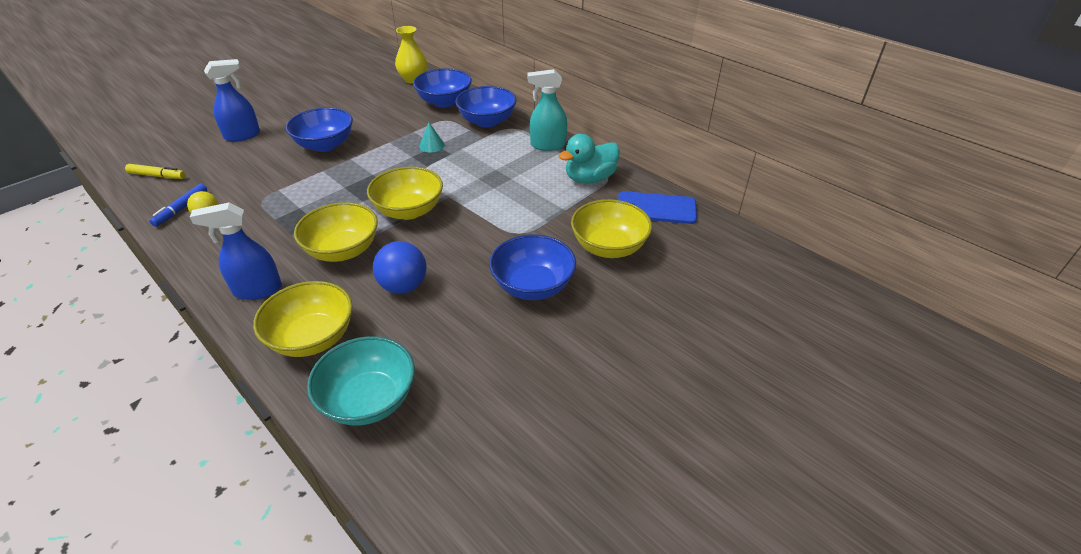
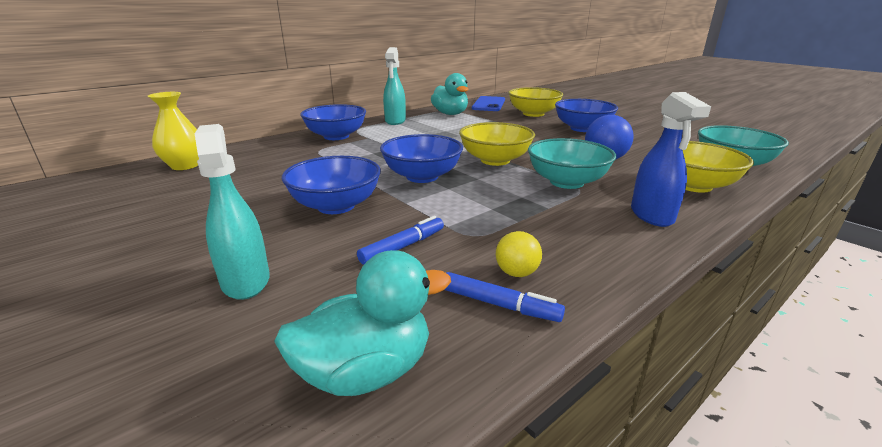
camera: 85 degrees left, 15 degrees down
yellow marker [125,164,185,179] -> turquoise duck [274,250,451,396]
blue spray bottle [204,59,260,142] -> turquoise spray bottle [195,124,270,300]
yellow bowl [294,202,378,262] -> turquoise bowl [528,138,616,189]
blue bowl [413,68,472,108] -> blue bowl moved to [380,134,463,183]
turquoise cone [419,122,445,152] -> none
none -> blue marker [357,216,444,265]

